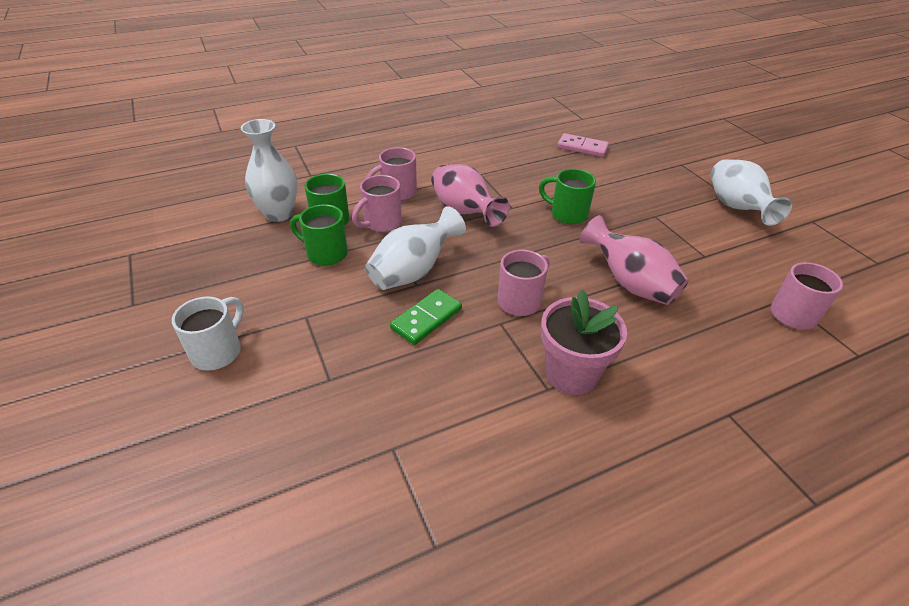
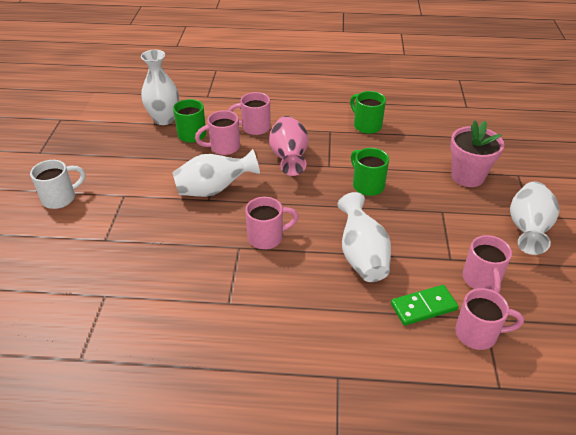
camera: 30 degrees right, 0 degrees up
green mug [290,204,348,266] -> green mug moved to [350,91,386,134]
green domino [390,289,462,345] -> green domino moved to [391,285,458,326]
pink flower pot [541,290,627,395] -> pink flower pot moved to [450,120,504,187]
pink domino [557,133,609,157] -> none
pink vase [580,215,689,305] -> white vase [337,192,391,282]
none -> pink mug [462,235,512,293]

